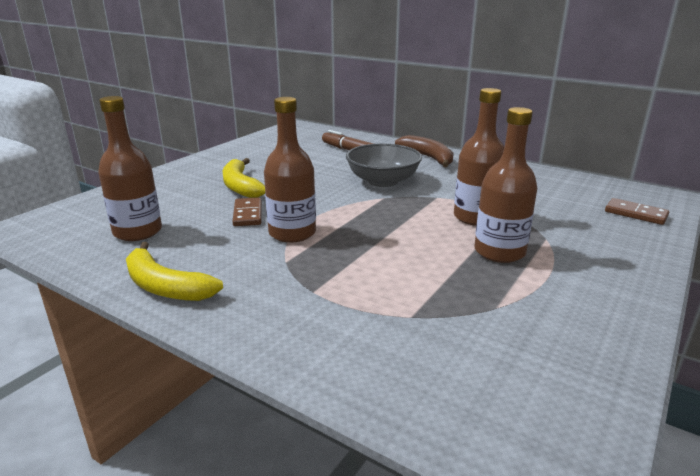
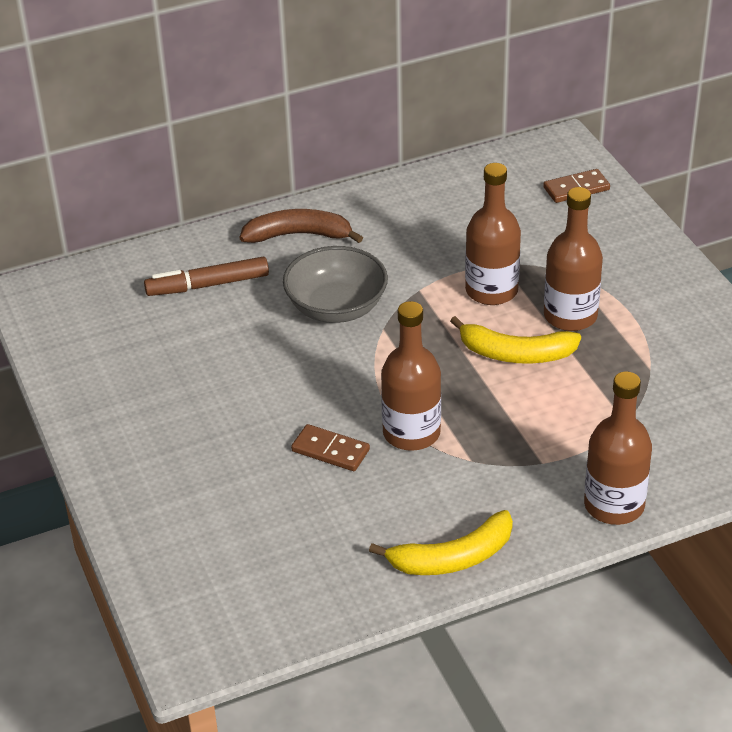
camera: 55 degrees left, 15 degrees up
brown bottle [98,96,162,241] -> brown bottle moved to [584,372,652,525]
yellow banana [223,158,265,198] -> yellow banana moved to [450,316,581,364]

